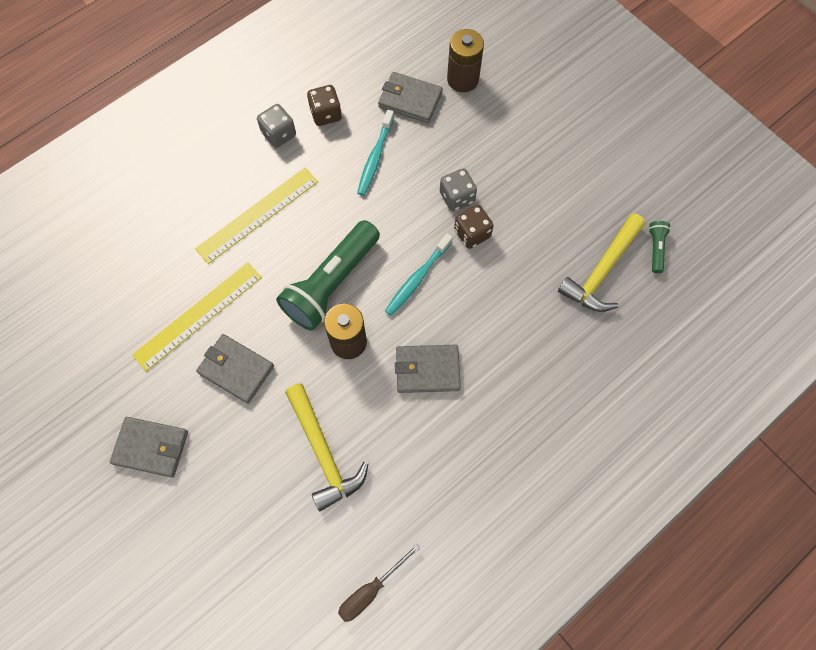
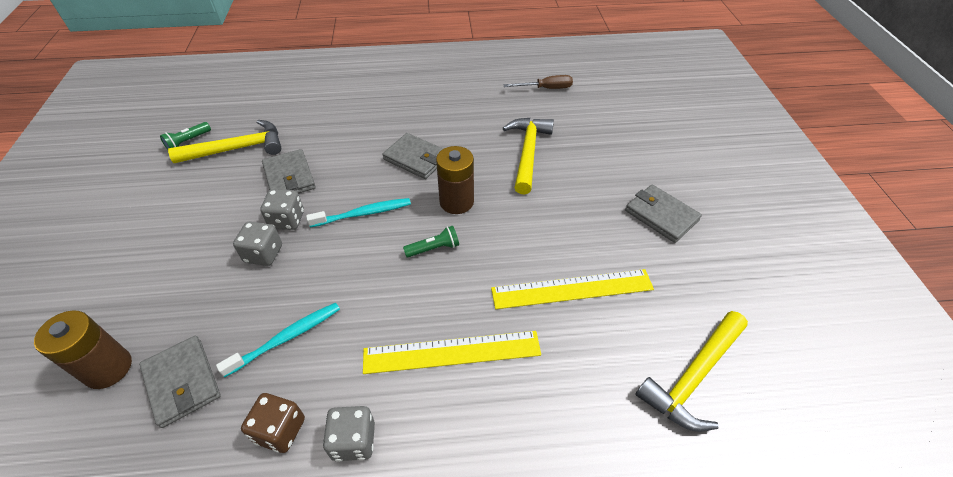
camera: 145 degrees left, 20 degrees down
grey wallet [196,334,274,404] -> grey wallet moved to [262,149,316,194]
green flashlight [276,220,380,331] -> green flashlight [403,226,459,257], size x0.43
brown dice [454,205,494,249] -> grey dice [260,189,304,230]
none -> yellow hammer [635,311,748,432]

